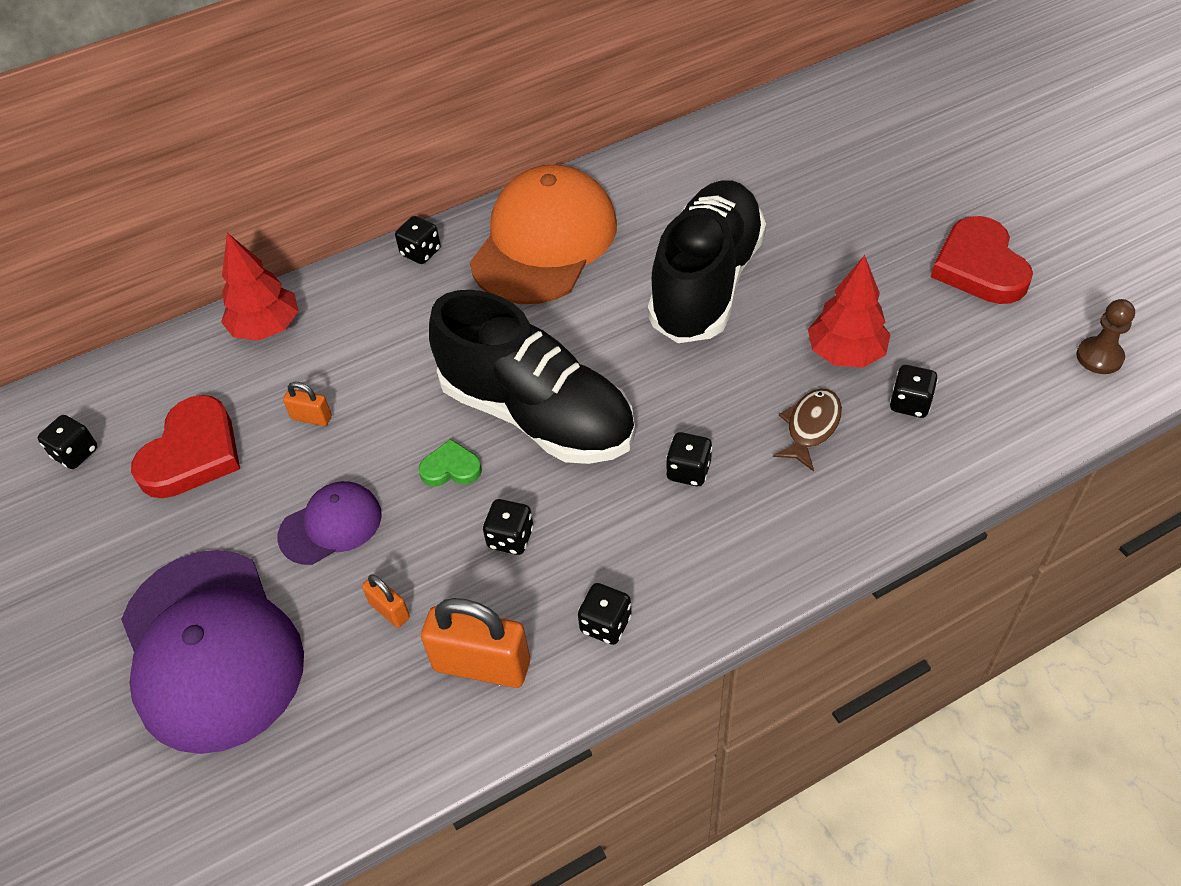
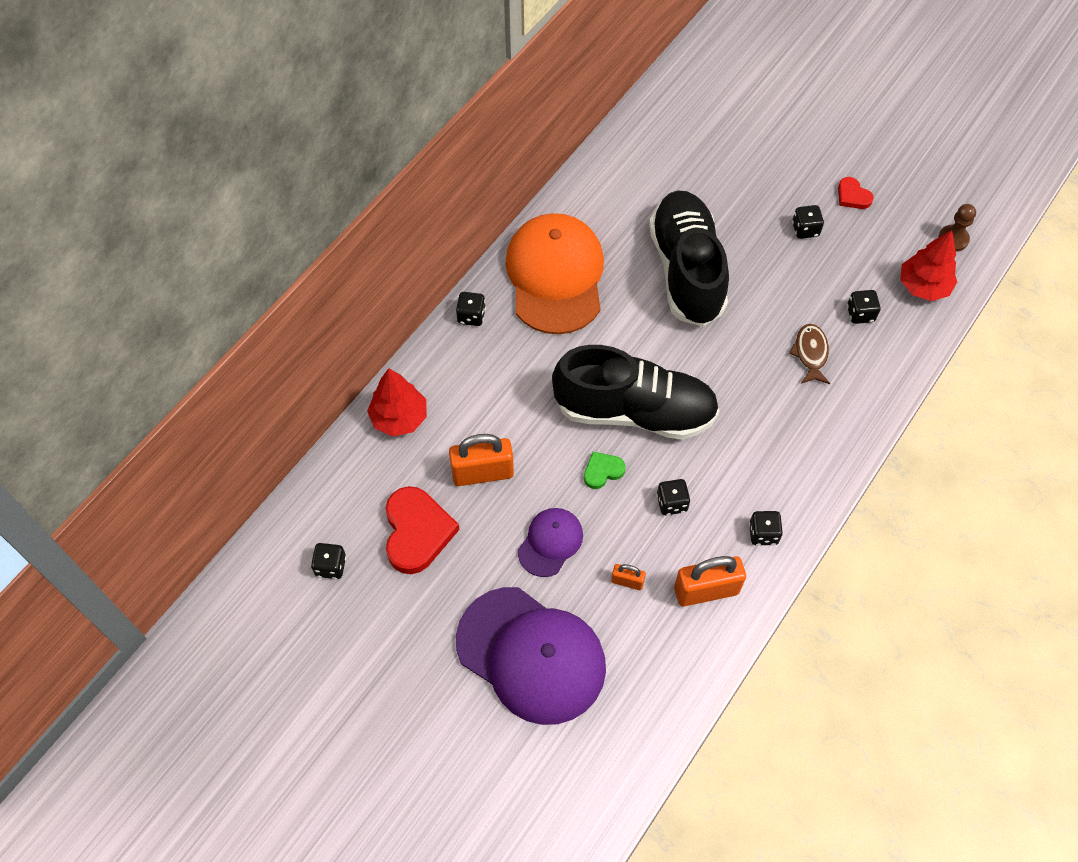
camera: 30 degrees left, 10 degrees up
orange padlock [283,382,332,426] -> orange padlock [449,434,514,486], size x1.99
black dice [666,432,713,486] -> black dice moved to [792,205,824,239]
red tree [808,255,891,368] -> red tree moved to [900,230,957,301]
red heart [931,216,1033,304] -> red heart [838,177,874,209], size x0.51

